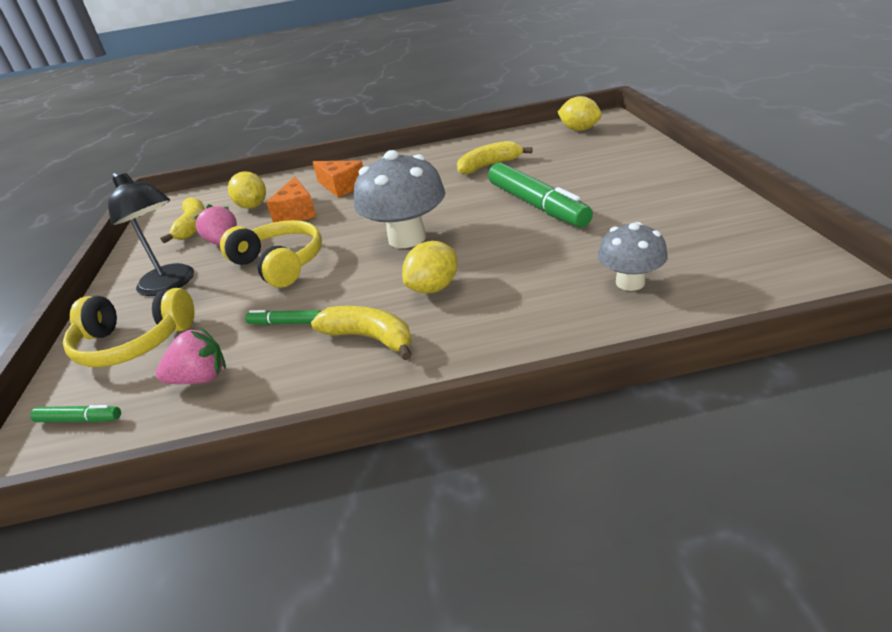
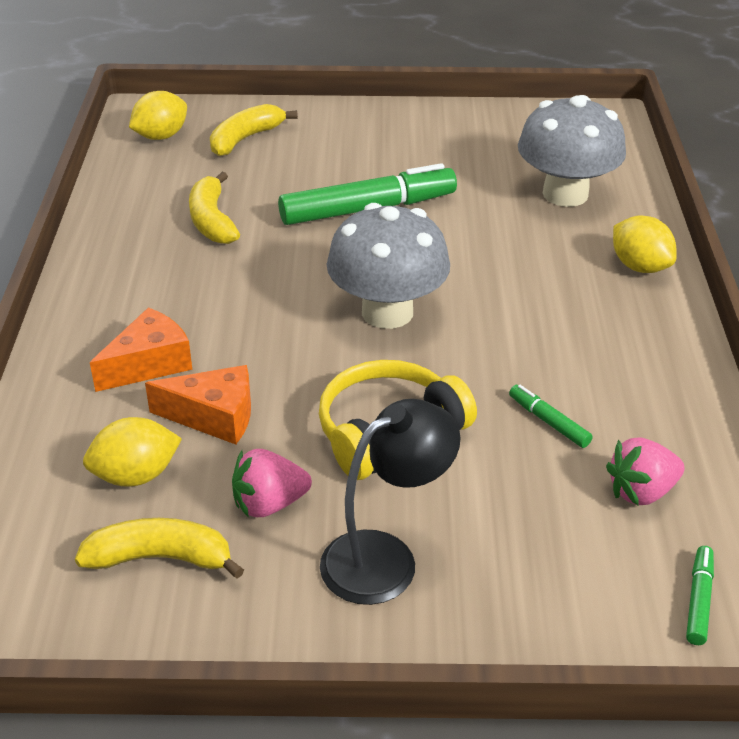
camera: 85 degrees left, 5 degrees up
yellow headphones [63,288,195,367] -> none
pink strawberry [156,328,226,384] -> pink strawberry turned 105 degrees counterclockwise [606,437,685,506]
green marker [245,310,321,325] -> green marker turned 120 degrees clockwise [509,385,593,448]
yellow banana [311,306,412,360] -> yellow banana moved to [210,104,298,156]
yellow lemon [402,241,457,293] -> yellow lemon moved to [613,216,677,273]
grey mushroom [598,222,668,291] -> grey mushroom [518,95,626,207], size x1.69

